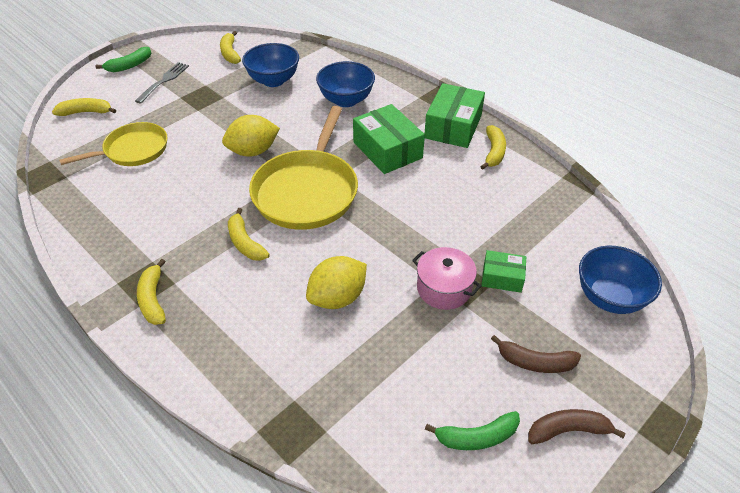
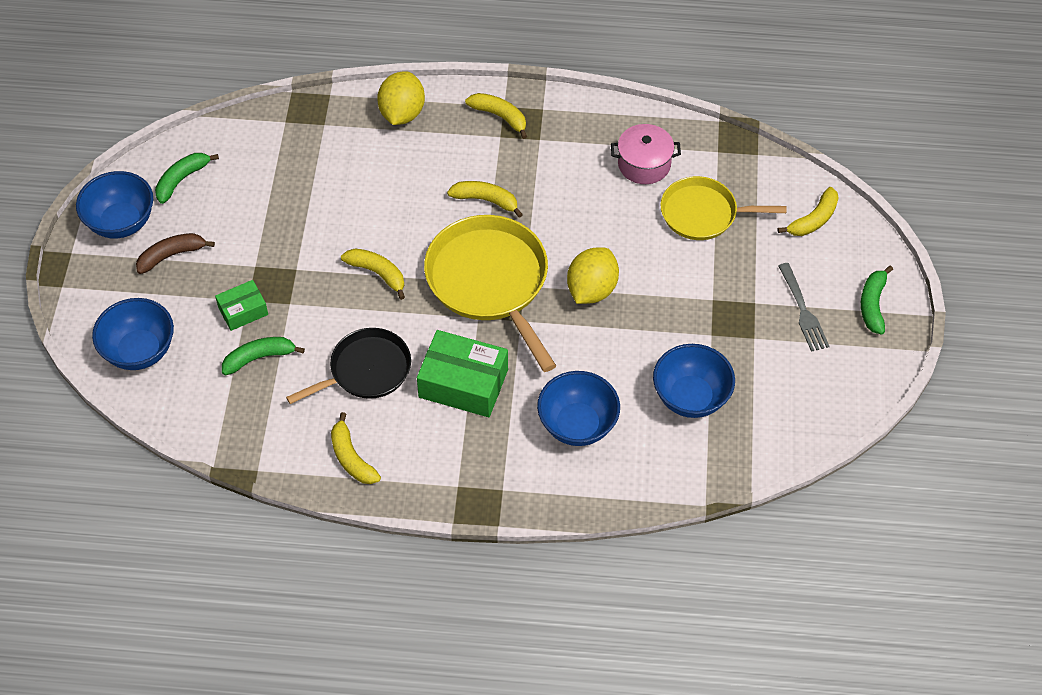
camera: 140 degrees right, 10 degrees up
yellow pan [59,122,167,166] -> yellow pan turned 75 degrees clockwise [660,176,786,240]
yellow banana [220,31,241,64] -> yellow banana moved to [341,249,405,300]
yellow lemon [306,256,367,309] -> yellow lemon moved to [377,71,425,125]
pink pot [412,247,482,310] -> pink pot moved to [611,124,681,184]
green box [425,83,485,148] -> none
brown banana [528,409,626,444] -> blue bowl [76,171,153,238]
none -> green banana [222,337,305,375]
none -> black pan [286,328,411,404]

